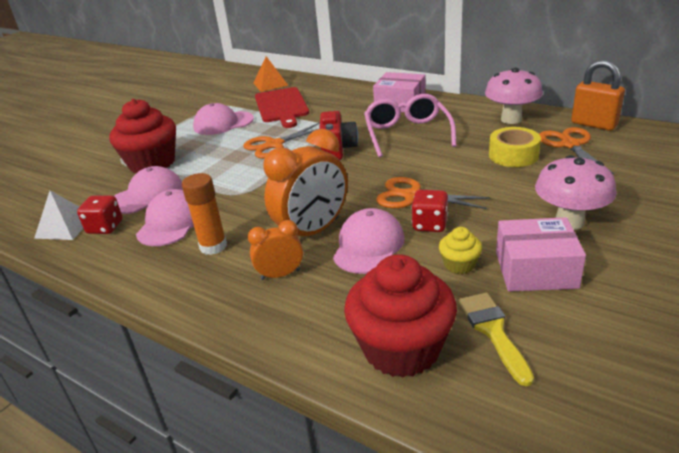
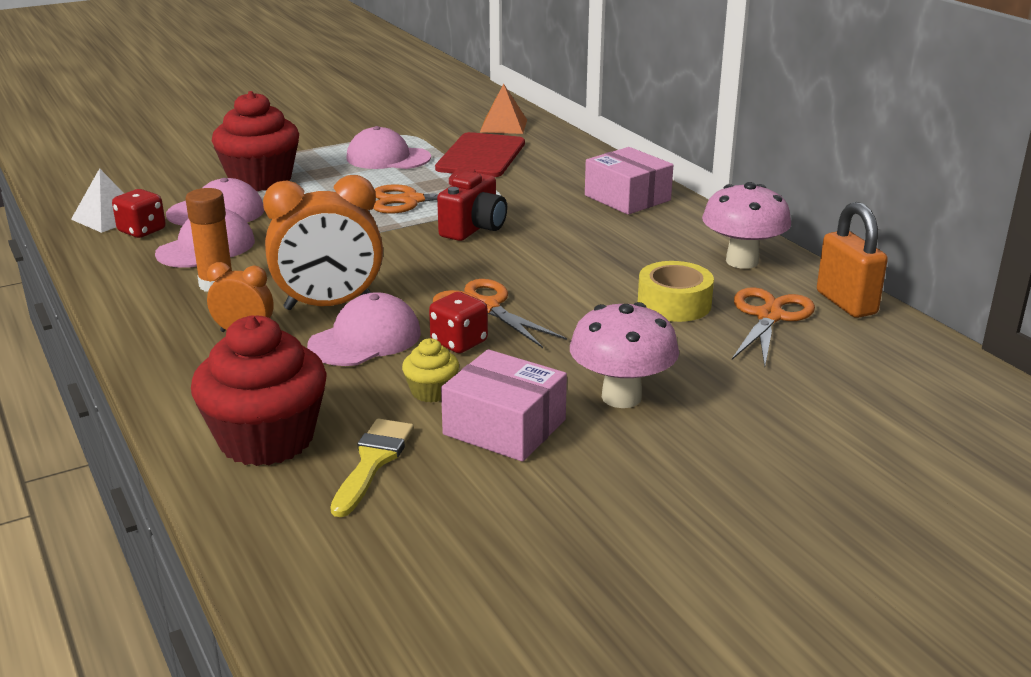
camera: 25 degrees right, 5 degrees down
pink glasses [364,94,456,158] -> none

